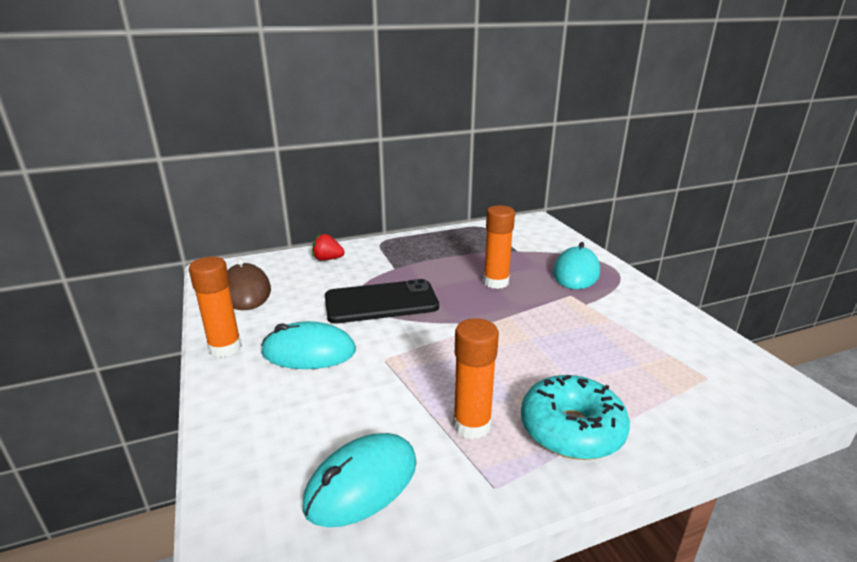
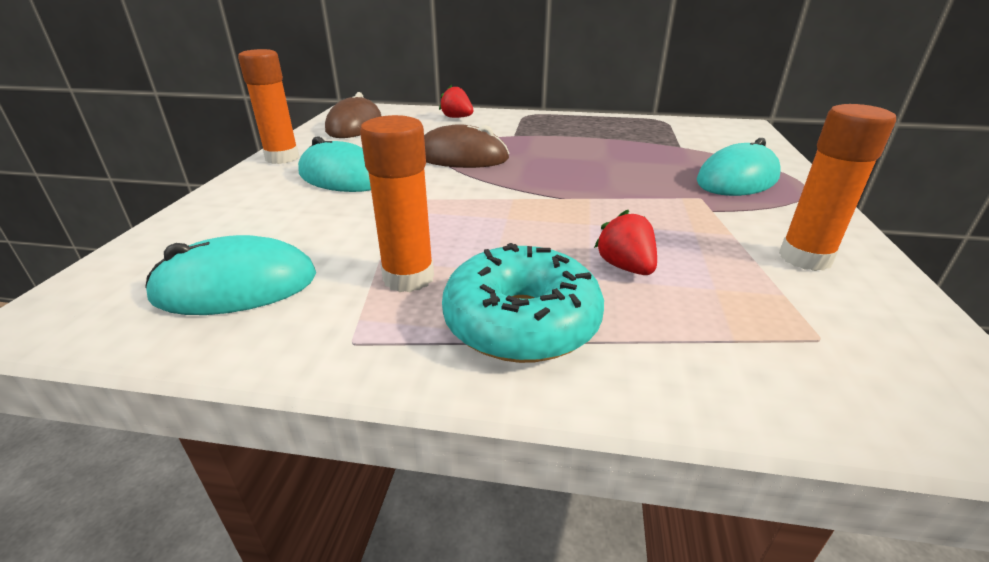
camera: 30 degrees right, 5 degrees up
black phone [325,279,439,324] -> brown mouse [424,124,509,168]
orange glue stick [483,205,515,289] -> orange glue stick moved to [779,104,896,271]
none -> red strawberry [594,210,657,275]

